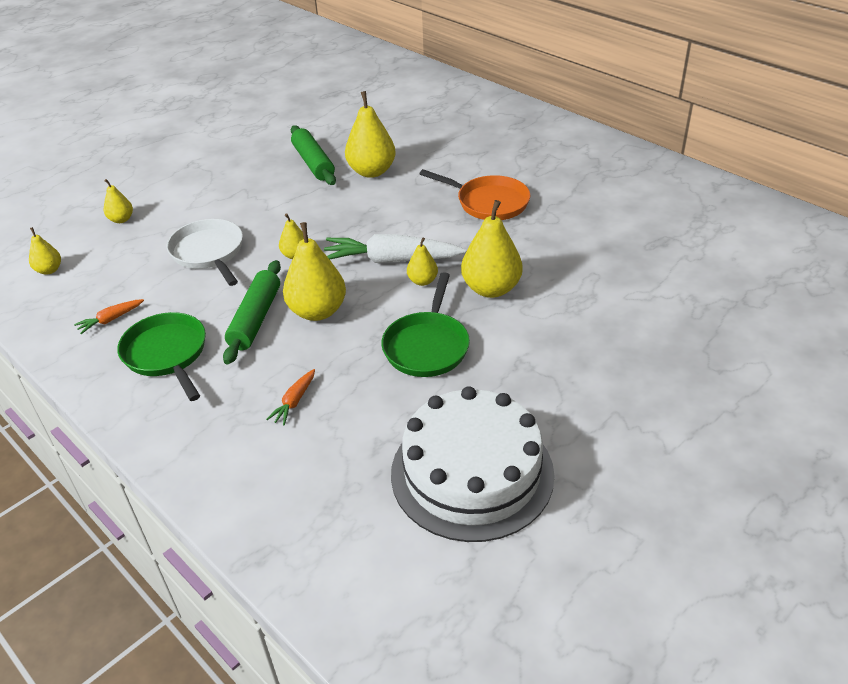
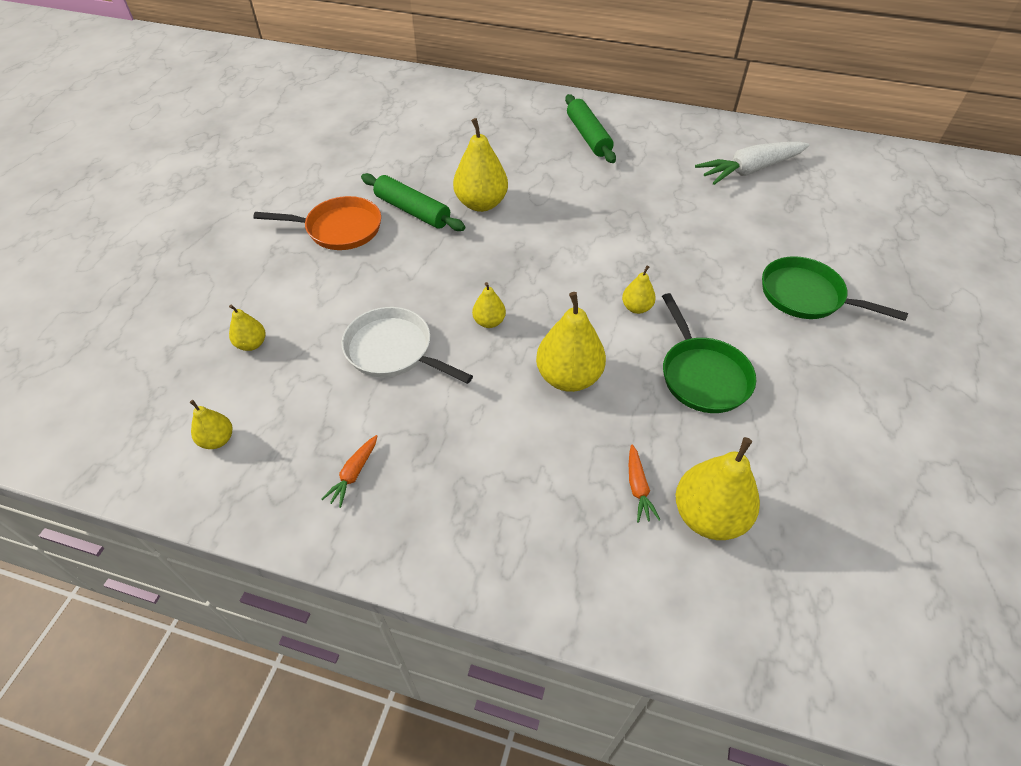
camera: 30 degrees left, 10 degrees up
green pan [117,312,206,401] -> green pan moved to [762,256,908,321]
green rolling pin [223,260,281,365] -> green rolling pin moved to [565,94,616,163]
white carrot [324,234,466,263] -> white carrot moved to [695,142,809,185]
white cake [391,386,554,542] -> none
orange pan [420,169,530,220] -> orange pan moved to [253,196,381,250]
yellow pear [461,200,523,298] -> yellow pear moved to [676,437,760,540]

